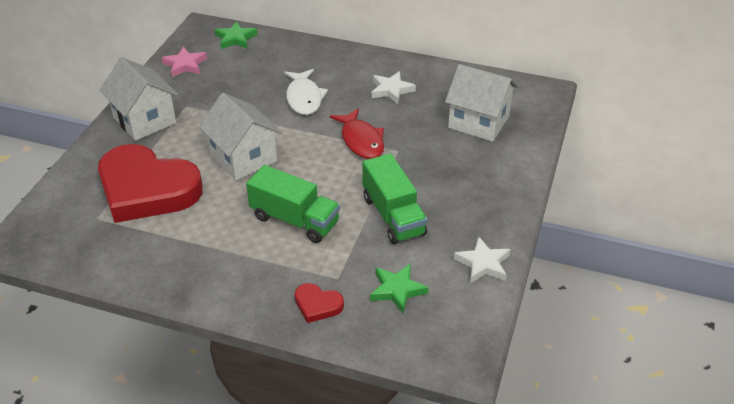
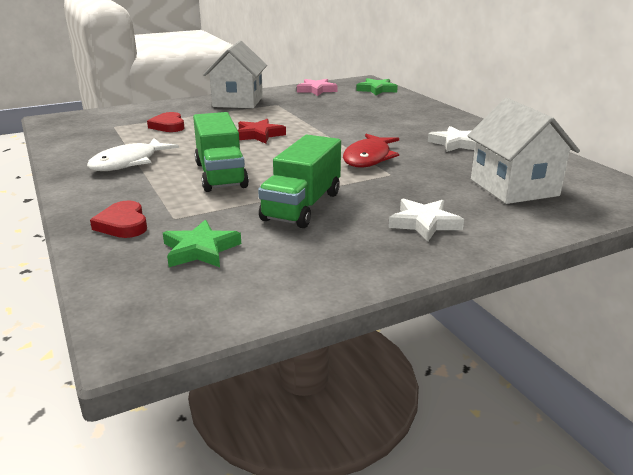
camera: 45 degrees right, 15 degrees down
red heart [98,144,203,223] -> red heart [147,112,185,132], size x0.41
white house [199,93,282,181] -> red star [238,119,286,143]
white fish [284,69,328,115] -> white fish moved to [87,138,179,171]
white star [454,237,510,283] -> white star moved to [388,198,464,241]

